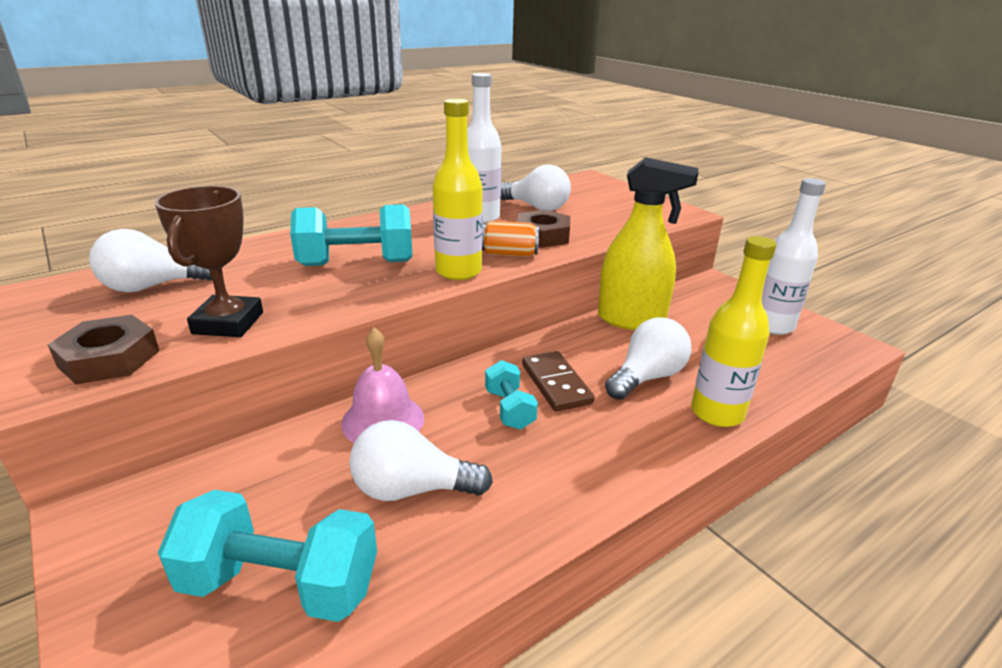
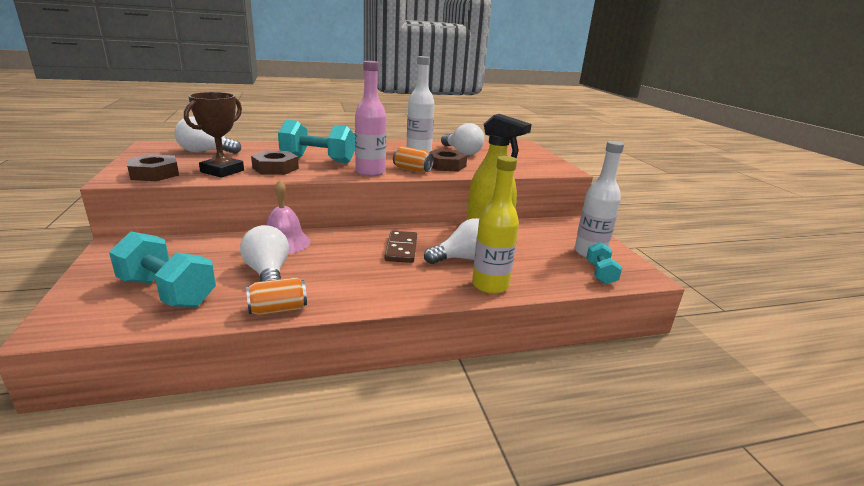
camera: 20 degrees right, 5 degrees down
white light bulb [349,420,493,501] -> white light bulb turned 45 degrees clockwise [240,225,289,282]
yellow bottle [432,99,483,280] -> pink bottle [355,61,386,176]
turquoise dumbbell [485,360,538,430] -> turquoise dumbbell moved to [586,242,622,284]
none -> orange can [246,277,307,316]
none -> brown nut [251,151,299,175]

